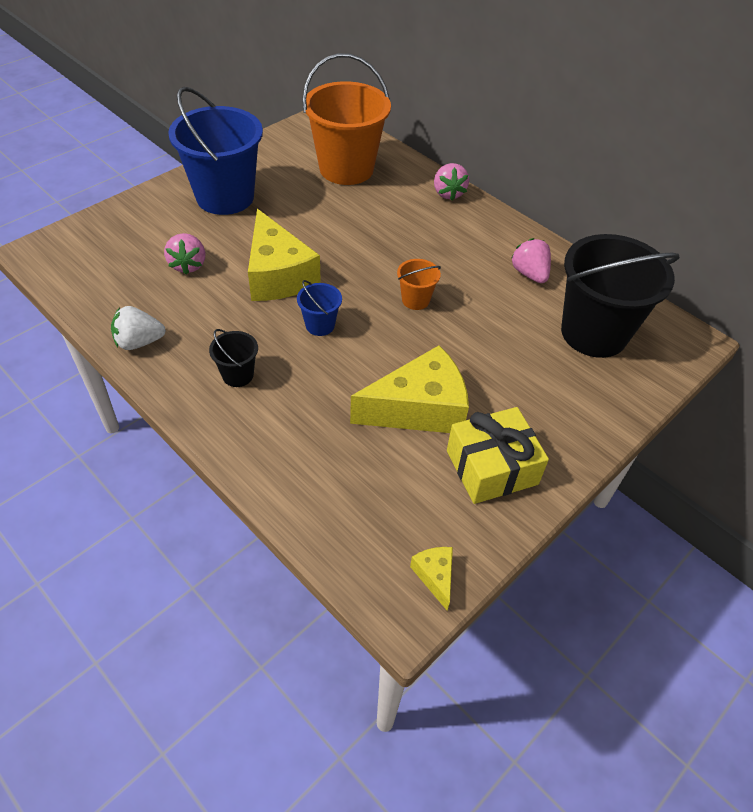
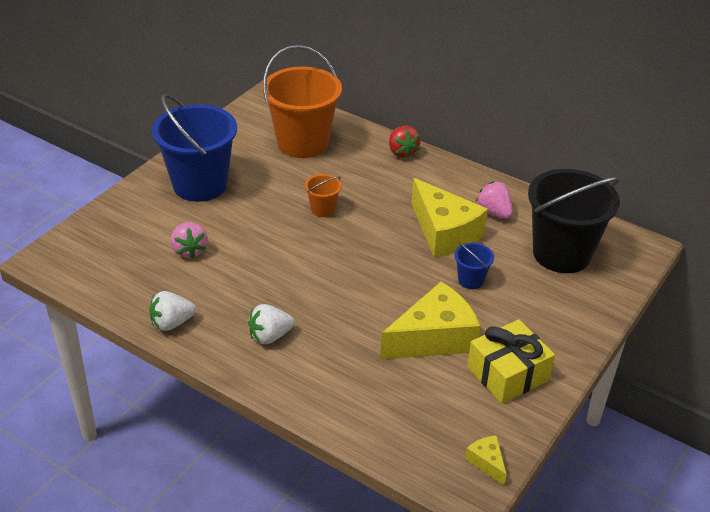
camera: 10 degrees left, 10 degrees down
black bucket [209,329,258,387] -> white strawberry [248,304,295,344]
yellow cheese [248,209,321,301] -> yellow cheese moved to [411,178,488,257]
blue bucket [297,280,342,336] -> blue bucket moved to [455,242,494,289]
orange bucket [397,259,441,310] -> orange bucket moved to [305,174,342,217]
pink strawberry [434,163,469,200] -> red strawberry [389,126,421,158]

